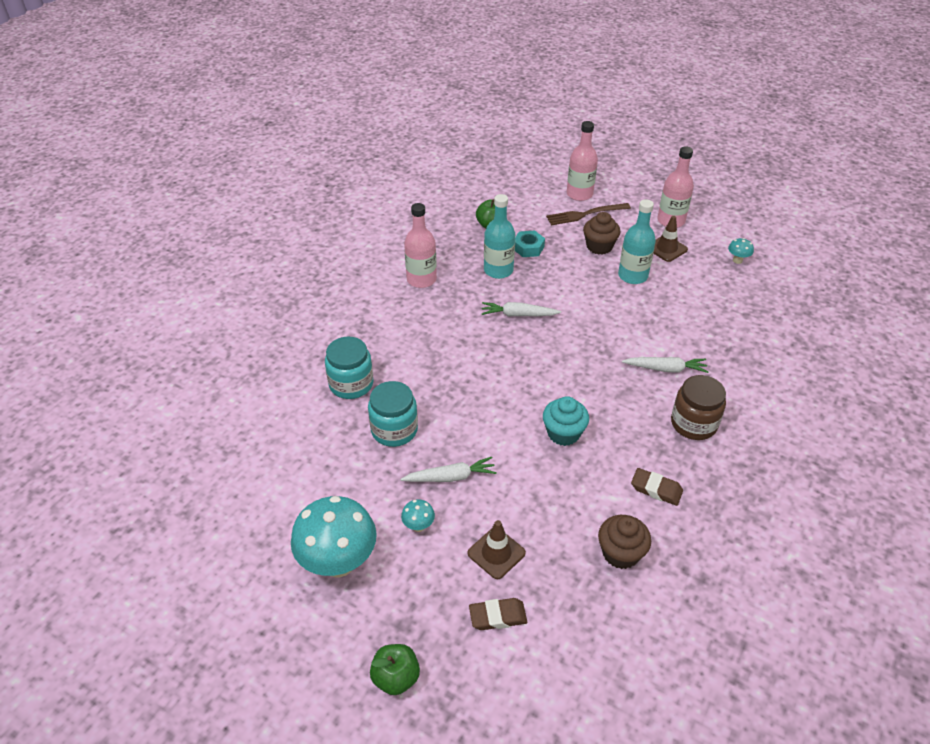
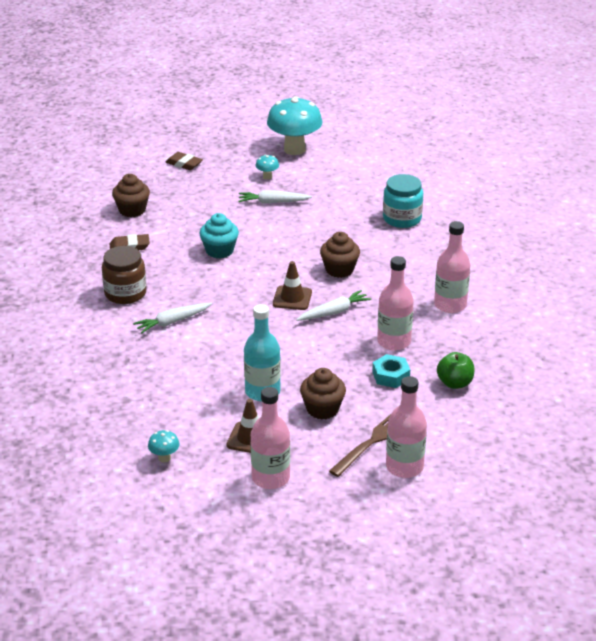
camera: 145 degrees right, 10 degrees down
turquoise jar [368,381,418,447] -> none
green apple [370,644,420,695] -> none
white carrot [401,457,497,482] -> white carrot turned 45 degrees clockwise [239,190,312,204]
brown traffic cone [468,520,526,579] -> brown traffic cone moved to [273,261,312,310]
brown eraser [469,598,527,630] -> brown eraser turned 75 degrees clockwise [165,152,203,170]
turquoise bottle [484,194,515,279] -> pink bottle [377,256,414,351]
none -> brown cupcake [320,232,360,278]

